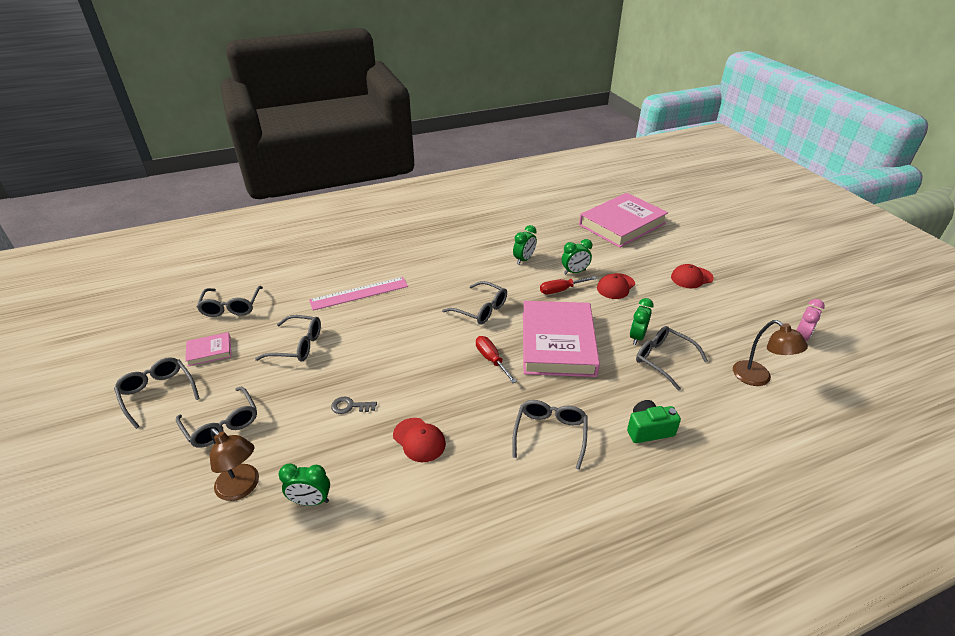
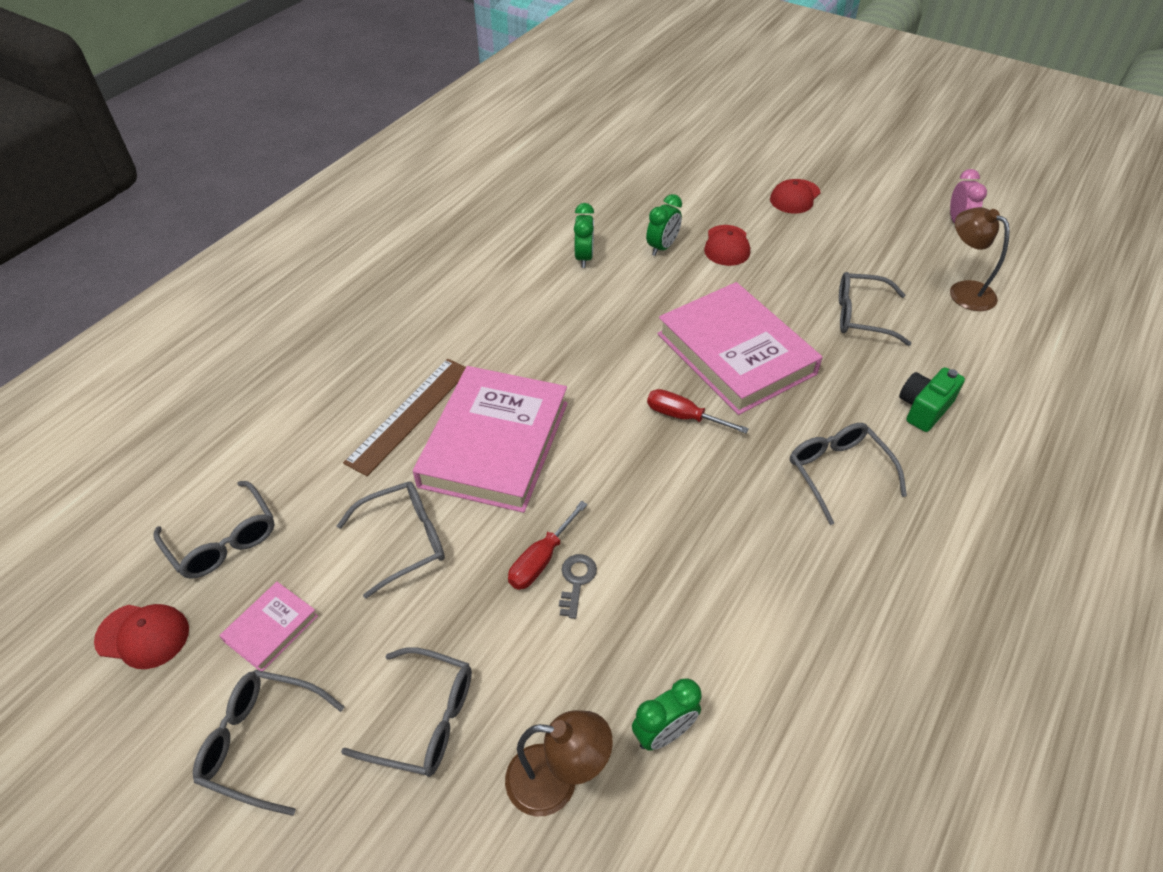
camera: 35 degrees left, 10 degrees up
pink ruler [309,277,408,311] -> brown ruler [343,359,466,476]
grey key [331,397,377,414] -> grey key turned 135 degrees clockwise [559,554,597,619]
red cap [393,418,446,462] -> red cap moved to [94,604,189,669]
grey glasses [442,281,507,325] -> none
red screwdriver [540,276,597,294] -> red screwdriver moved to [508,501,588,590]
pink book [579,193,668,248] -> pink book moved to [413,366,568,513]
green clock [630,298,654,345] -> none
brown lamp [733,320,808,386] -> brown lamp turned 150 degrees counterclockwise [950,207,1010,311]

